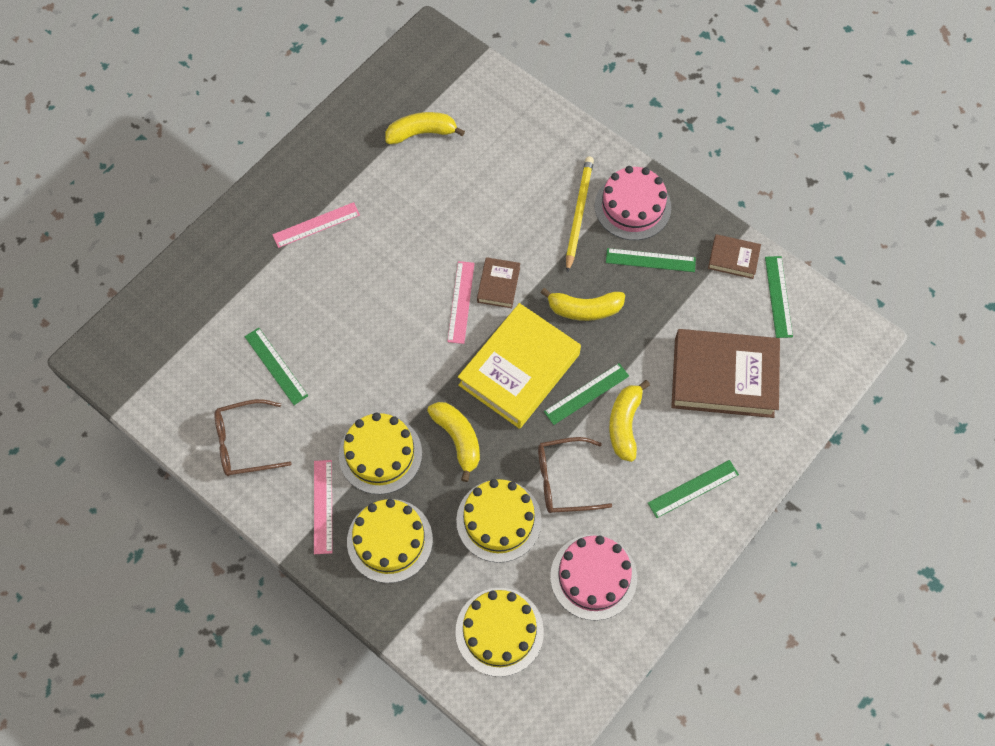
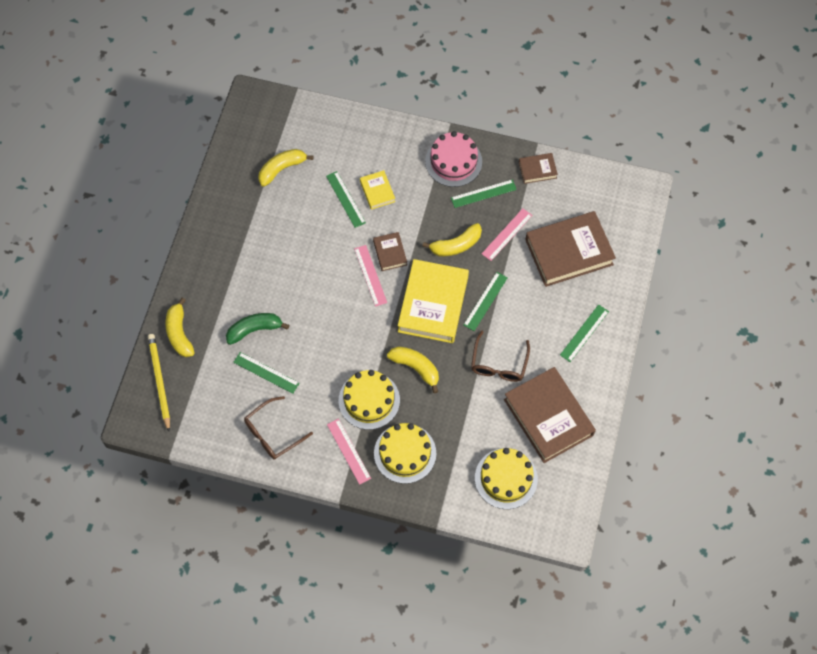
camera: 25 degrees left, 0 degrees up
pink ruler [272,202,360,248] -> pink ruler moved to [482,208,532,261]
yellow cake [456,479,542,563] -> none
brown glasses [538,437,612,513] -> brown glasses turned 45 degrees counterclockwise [471,331,530,382]
pink cake [550,534,637,621] -> brown book [504,367,596,463]
yellow pencil [566,156,594,273] -> yellow pencil moved to [148,334,170,432]
yellow banana [609,380,650,462] -> yellow banana moved to [166,298,195,357]
green ruler [765,256,793,338] -> green ruler moved to [326,171,366,228]
none -> green banana [226,313,289,345]
none -> yellow book [360,170,395,210]

